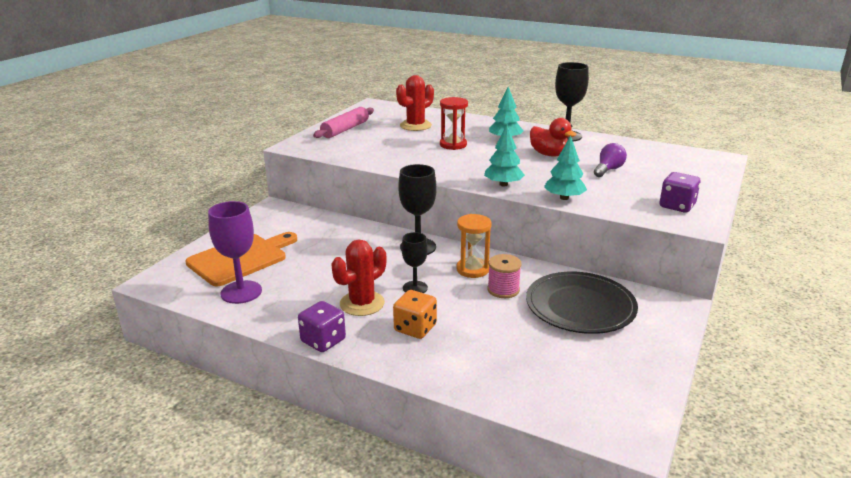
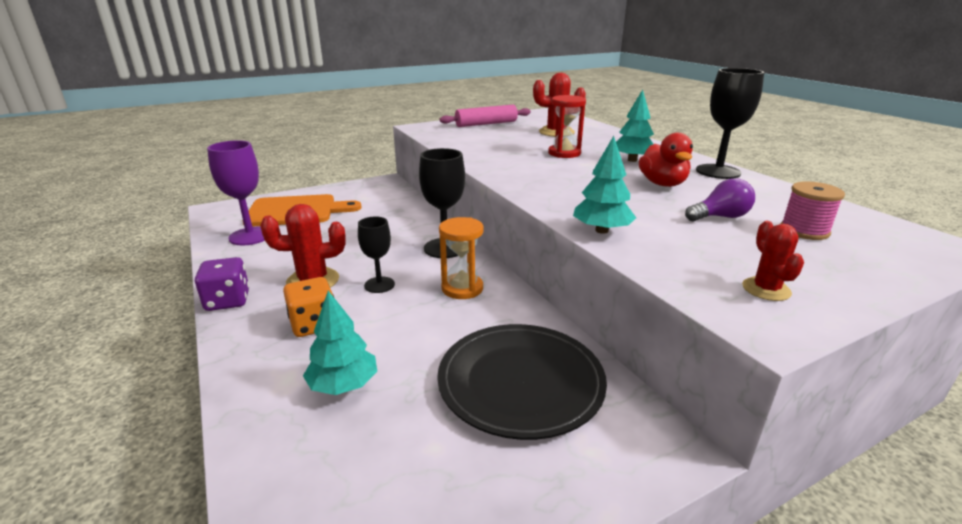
camera: 35 degrees right, 0 degrees up
turquoise tree [484,125,525,186] -> turquoise tree moved to [303,291,377,395]
pink spool [487,254,522,298] -> pink spool moved to [781,181,845,240]
purple dice [660,172,700,213] -> red cactus [742,221,804,301]

